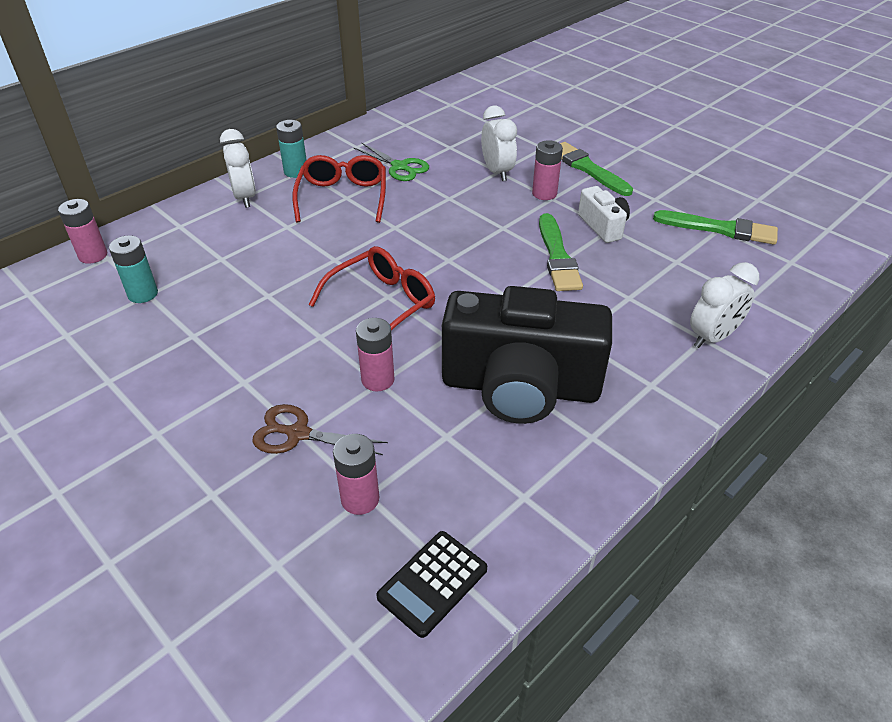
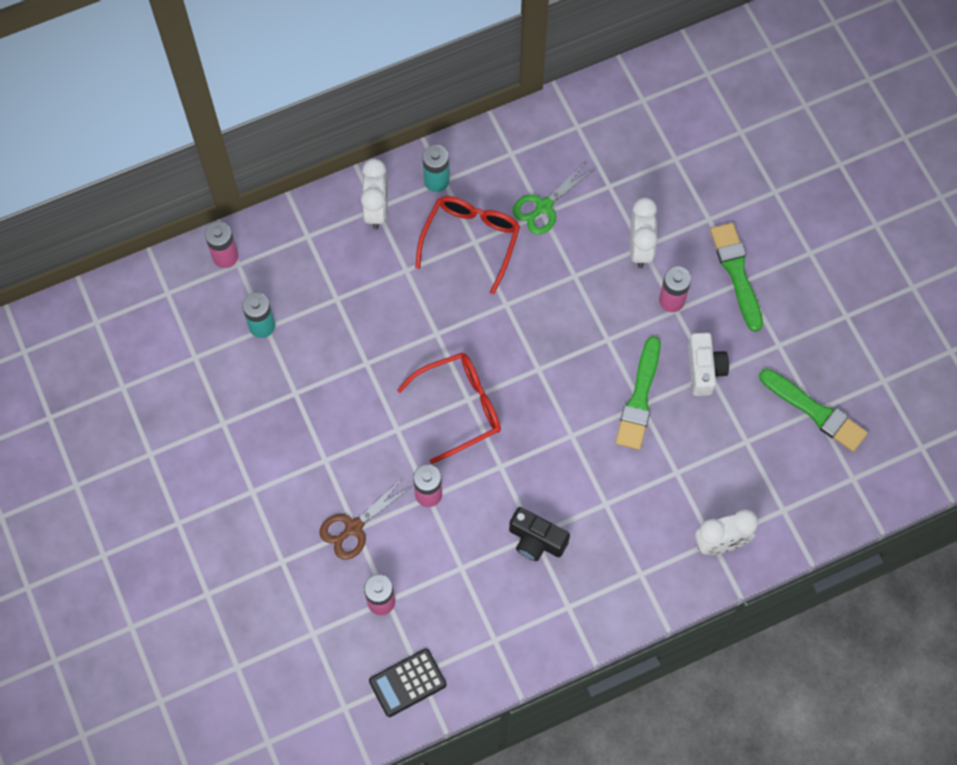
camera: 20 degrees right, 25 degrees up
brown scissors [253,404,388,455] -> brown scissors turned 75 degrees counterclockwise [319,478,411,560]
green scissors [354,142,429,181] -> green scissors turned 75 degrees clockwise [513,162,595,234]
black camera [442,286,612,424] -> black camera [509,507,570,561], size x0.45

